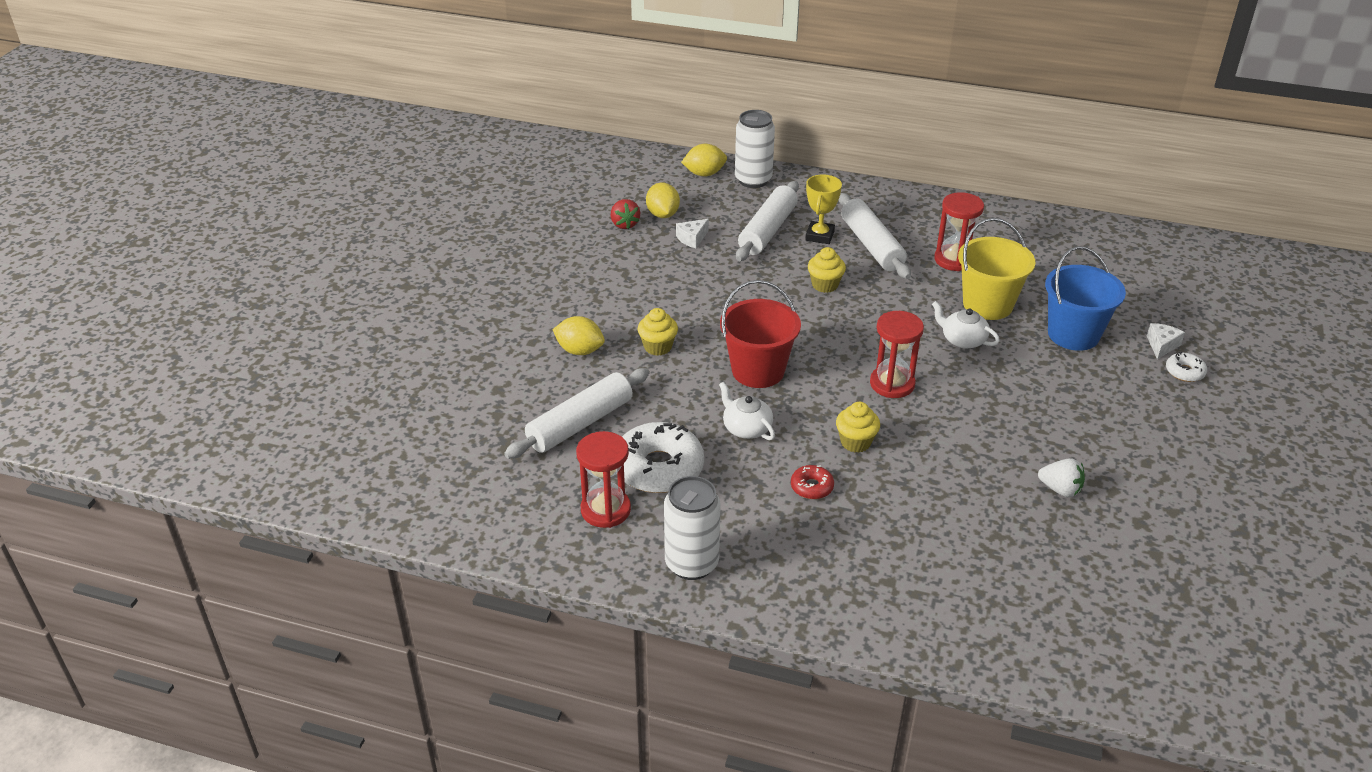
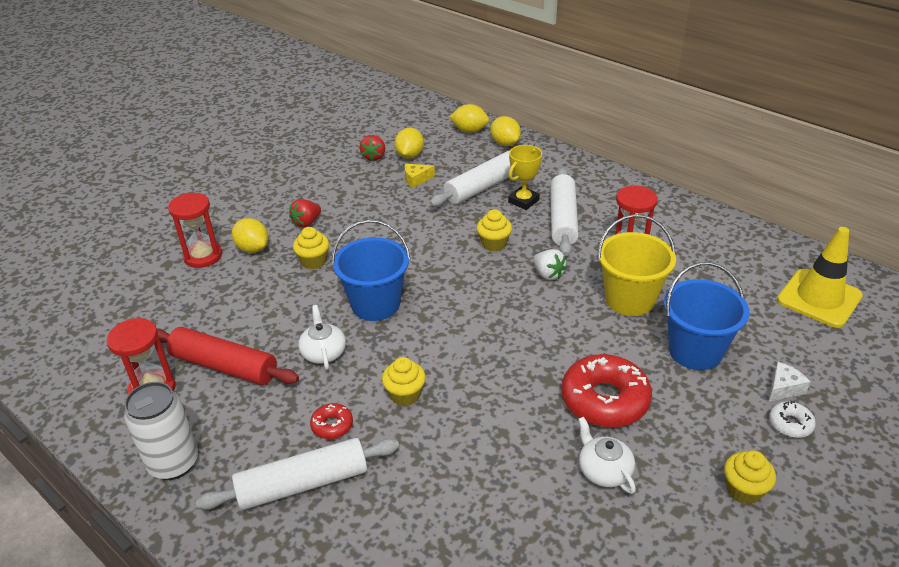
camera: 25 degrees right, 0 degrees up
white rolling pin [504,368,650,459] -> white rolling pin moved to [196,438,399,510]
white donut [622,422,704,493] -> red rolling pin [157,327,299,385]
white cheese [676,219,709,248] -> yellow cheese [405,164,435,188]
red bucket [720,280,801,388] -> blue bucket [331,220,410,321]
white can [735,110,775,188] -> yellow lemon [490,116,521,146]
red hourglass [870,311,924,398] -> red hourglass moved to [168,193,222,268]
white teapot [932,301,1000,349] -> white teapot moved to [578,417,636,494]
white strawberry [1038,458,1085,497] -> white strawberry moved to [533,249,567,280]
none -> red strawberry [289,199,321,228]
none -> red donut [562,354,652,428]
none -> yellow cupcake [724,450,776,504]
none -> yellow traffic cone [777,227,863,328]

